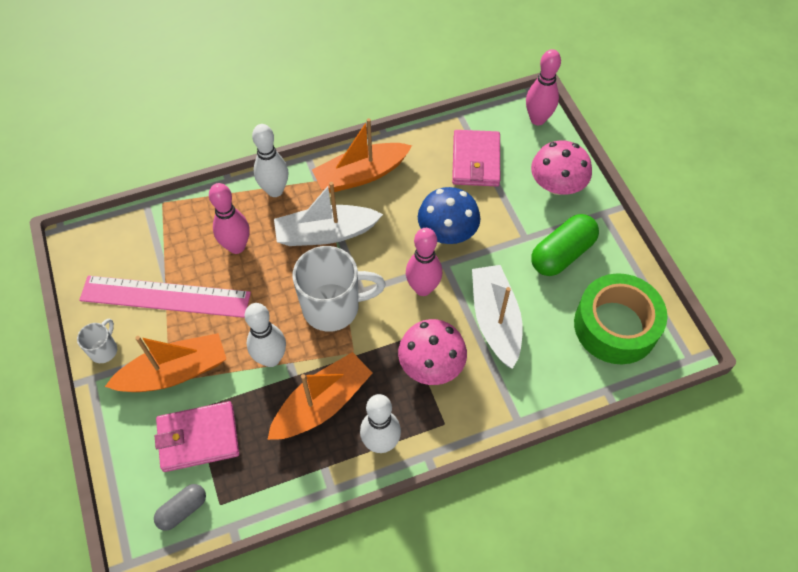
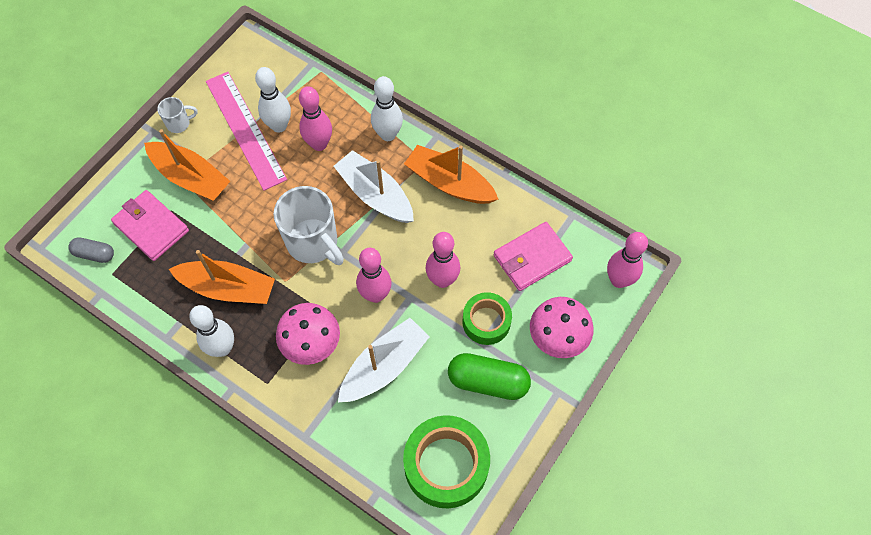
camera: 55 degrees right, 5 degrees up
white bowling pin [245,303,286,367] -> white bowling pin moved to [255,67,291,133]
blue mushroom [418,187,481,244] -> pink bowling pin [426,232,460,288]
none -> green tape [463,292,512,345]

